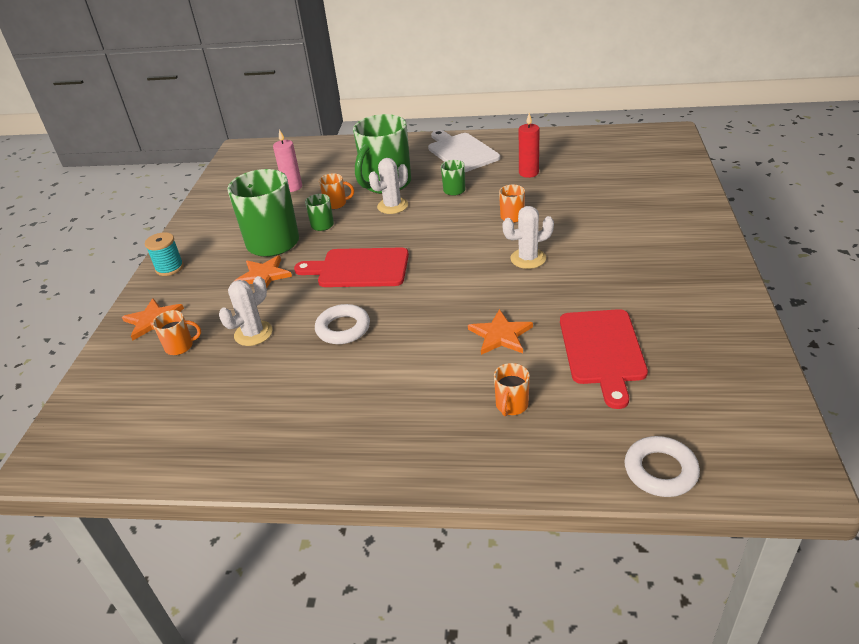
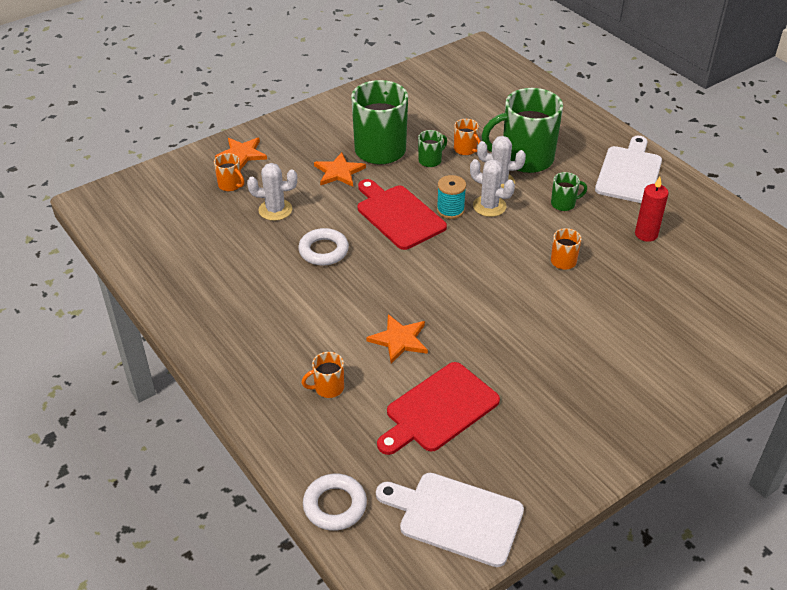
camera: 45 degrees right, 5 degrees up
turquoise spool [145,232,184,276] -> turquoise spool moved to [437,175,466,219]
pink candle [273,129,302,192] -> none
white cactus [502,206,554,269] -> white cactus moved to [470,159,515,217]
none -> white cutting board [376,473,524,567]

